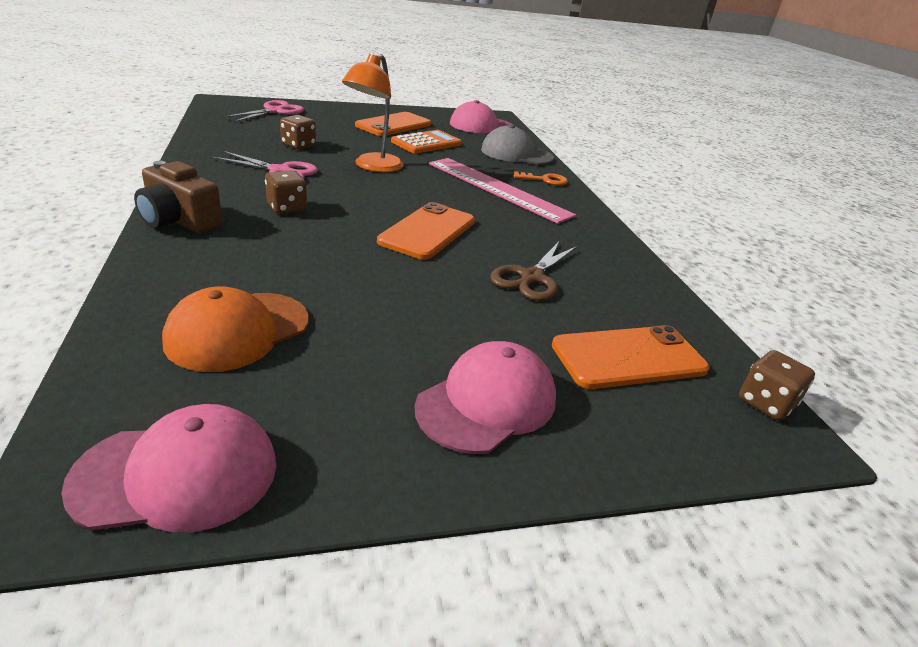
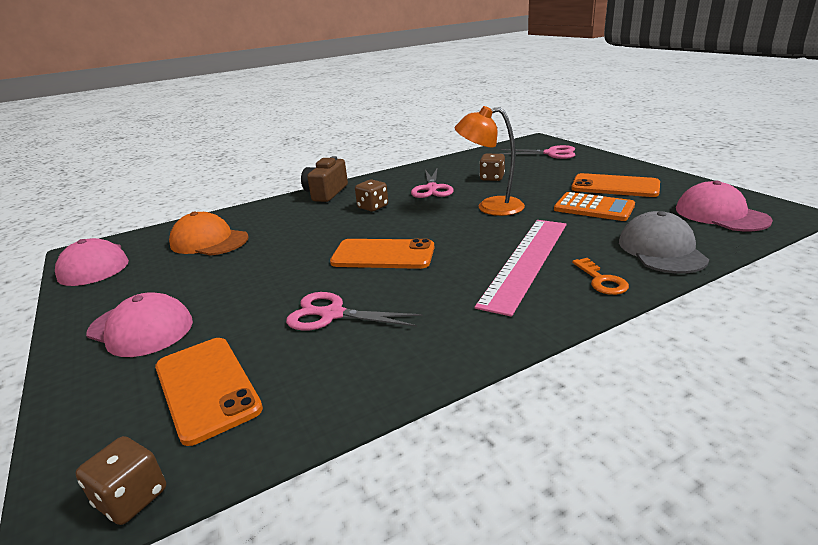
camera: 80 degrees right, 5 degrees down
brown scissors [490,242,577,301] -> pink scissors [286,292,422,331]

